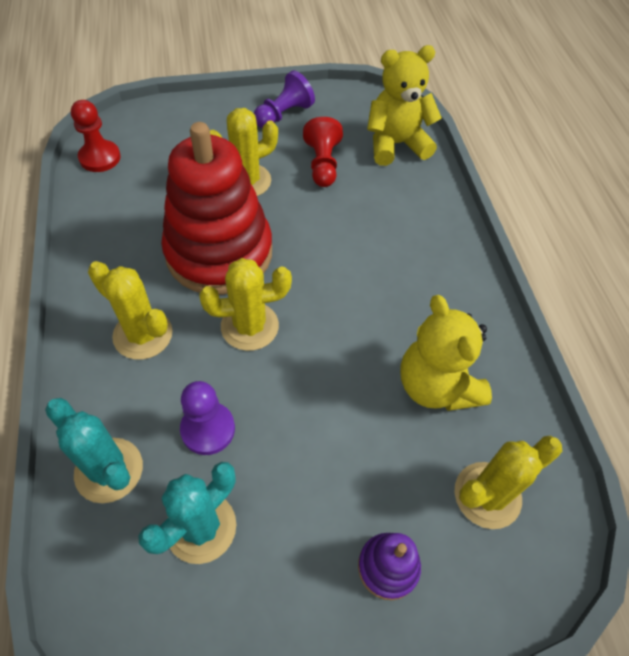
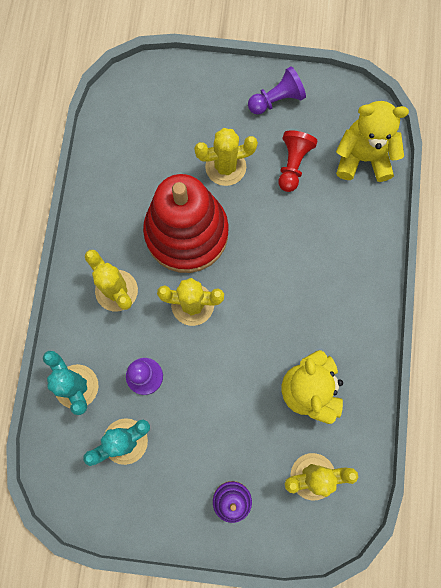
camera: 20 degrees right, 20 degrees up
red pawn [71,100,121,172] -> none

